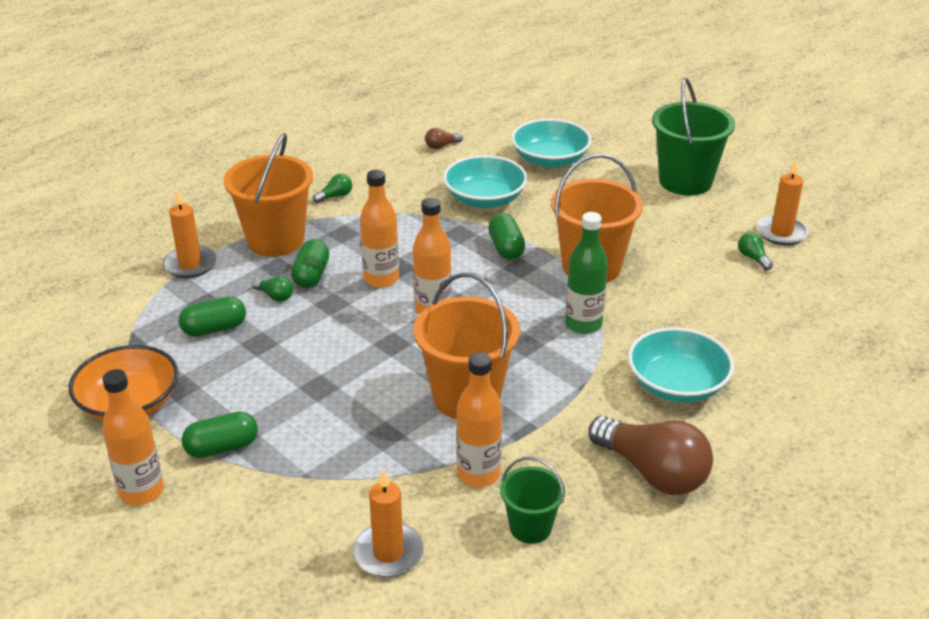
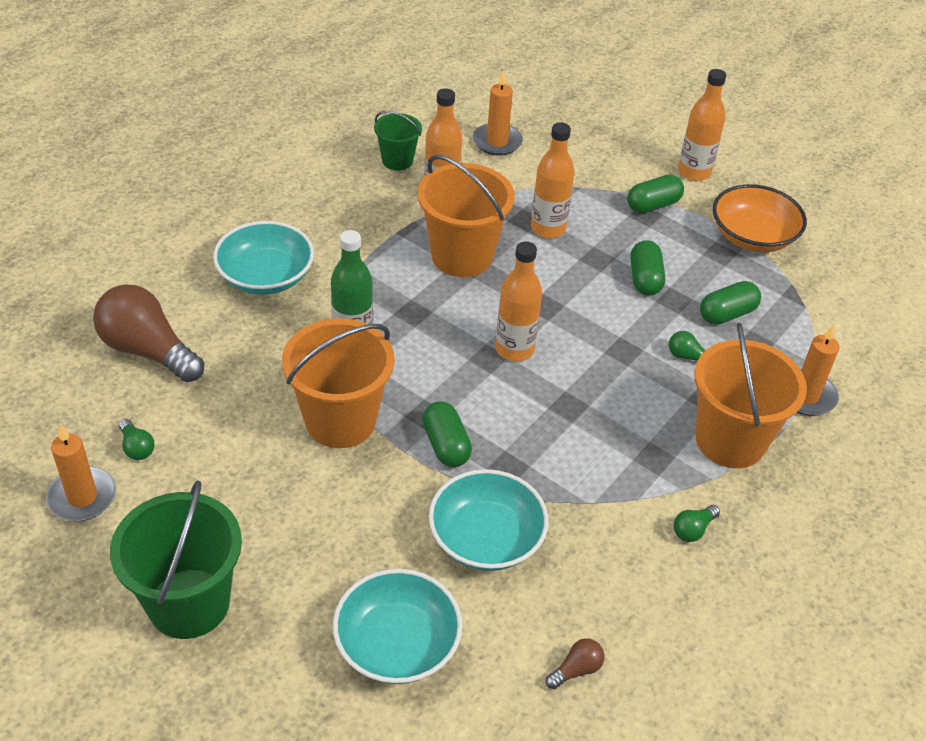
camera: 170 degrees right, 10 degrees up
green capsule [291,239,329,288] -> green capsule moved to [630,240,665,295]
orange bottle [360,170,399,288] -> orange bottle moved to [531,122,574,238]
brown light bulb [588,416,713,495] -> brown light bulb moved to [93,285,204,382]

